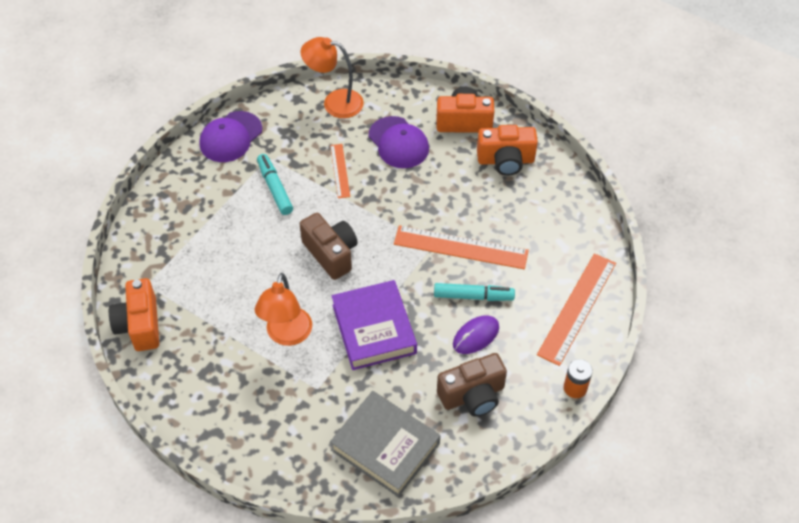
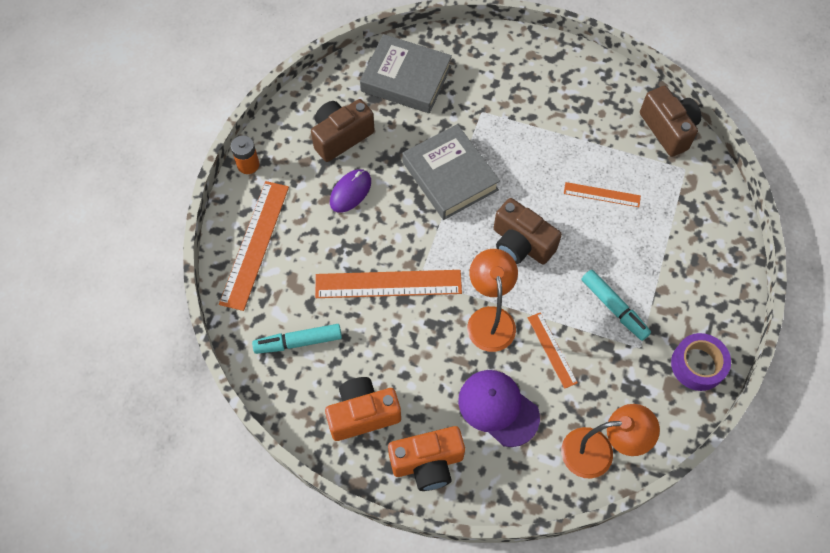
camera: 165 degrees right, 10 degrees up
orange camera [109,278,159,351] -> brown camera [640,86,701,157]
purple cap [199,111,262,162] -> purple tape [671,333,731,391]
orange lamp [255,273,312,346] -> orange lamp moved to [467,249,518,352]
purple book [332,280,417,370] -> grey book [402,124,500,220]
turquoise marker [434,283,515,301] -> turquoise marker moved to [252,324,342,354]
none -> orange ruler [564,182,641,207]

